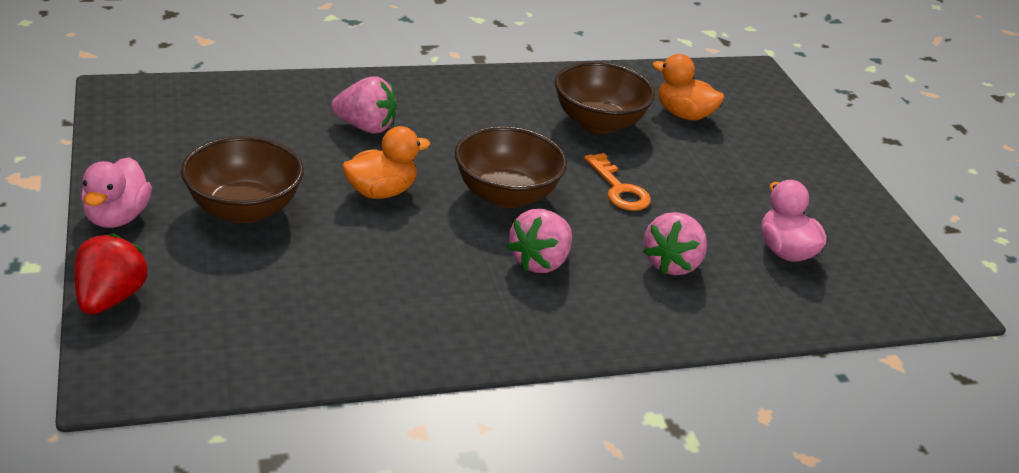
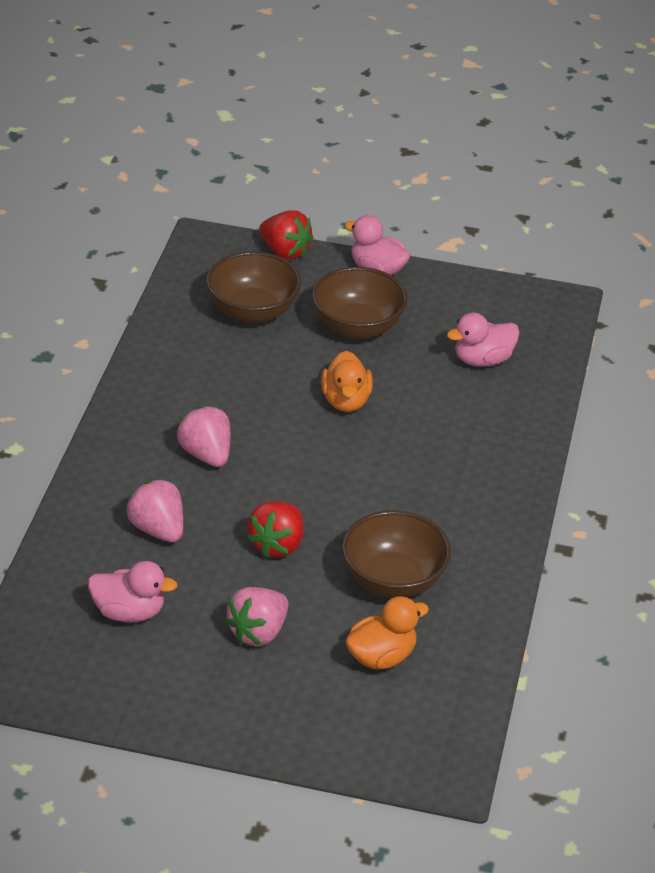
camera: 120 degrees right, 5 degrees up
pink strawberry [331,77,397,133] -> pink strawberry moved to [224,587,288,646]
brown bowl [455,126,567,208] -> brown bowl moved to [206,251,301,323]
orange key [584,153,651,211] -> red strawberry [247,501,303,557]
none -> pink duck [447,313,520,367]

